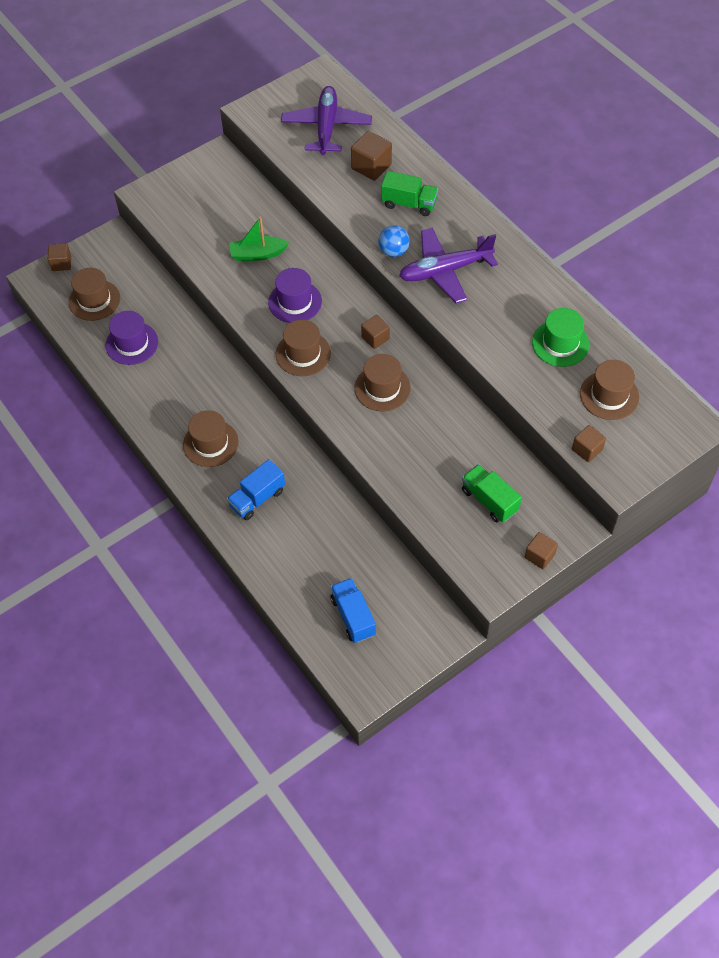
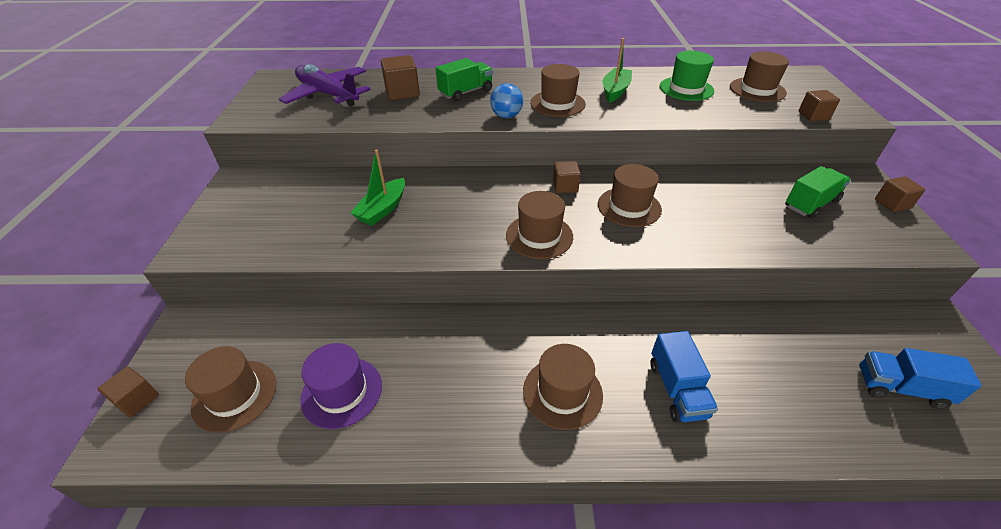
camera: 55 degrees left, 15 degrees down
purple hat [268,268,322,323] -> none
purple plane [399,228,498,303] -> brown hat [530,64,586,117]
green truck [462,464,522,522] -> green truck turned 150 degrees clockwise [785,166,851,219]
none -> green boat [603,38,632,103]

